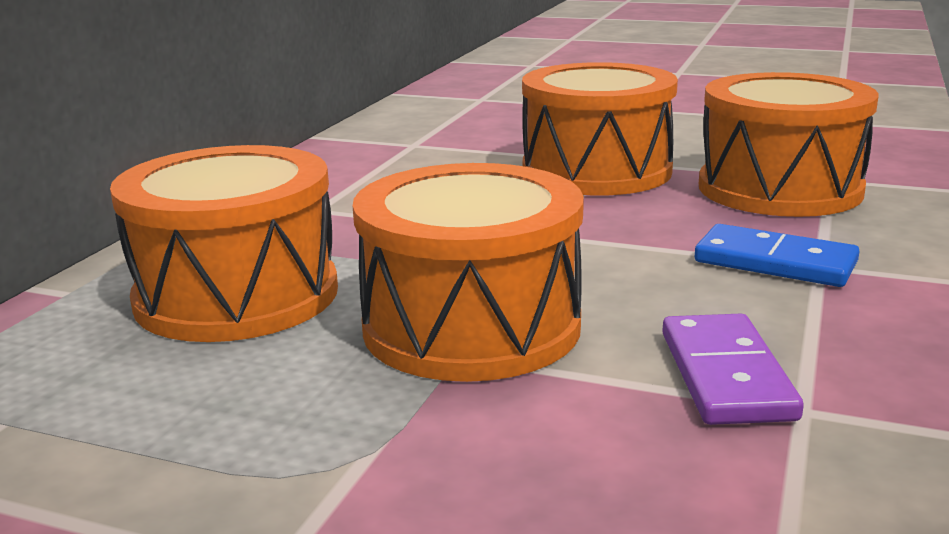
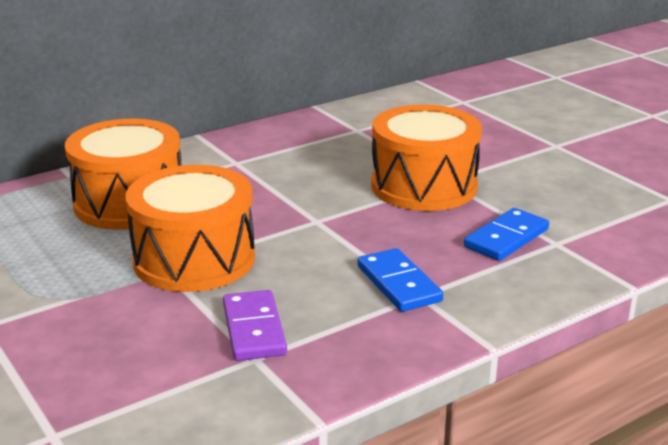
camera: 35 degrees right, 5 degrees up
purple domino [662,314,804,425] -> purple domino turned 45 degrees counterclockwise [223,290,287,361]
orange drum [699,72,878,217] -> blue domino [464,208,549,261]

